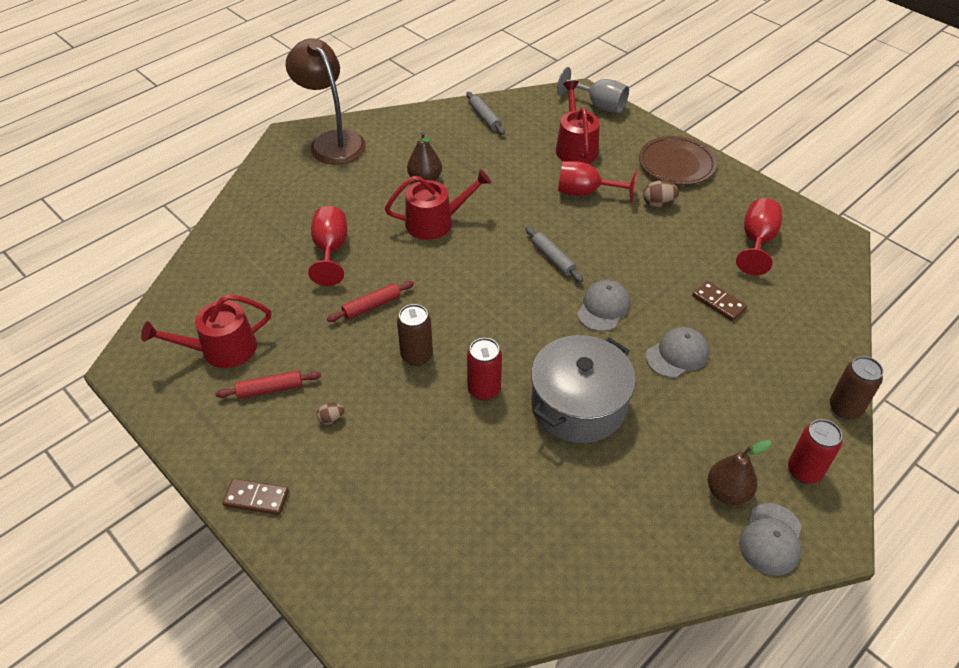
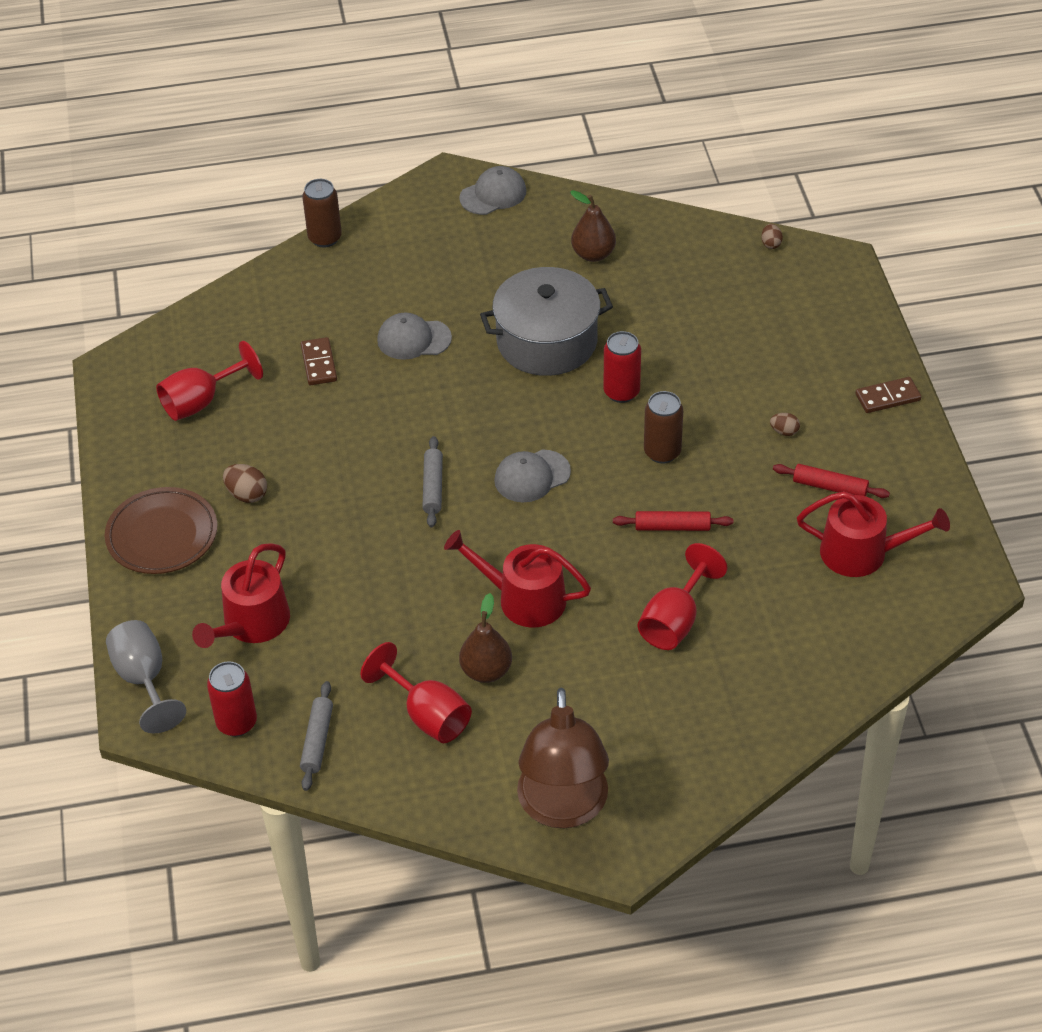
camera: 145 degrees left, 0 degrees up
brown domino [222,478,289,515] -> brown domino turned 60 degrees counterclockwise [855,377,921,413]
red goblet [558,161,637,203] -> red goblet moved to [360,642,472,743]
grey cap [577,280,630,332] -> grey cap moved to [494,449,571,502]
brown pear [708,439,772,505] -> brown pear moved to [570,190,616,262]
red can [788,419,842,484] -> red can moved to [207,661,257,737]
none -> brown egg [761,224,783,249]

